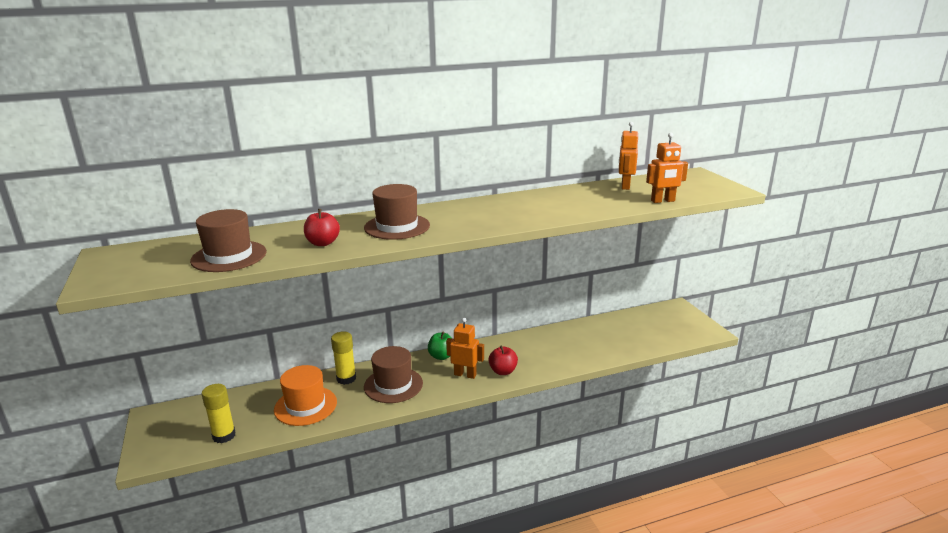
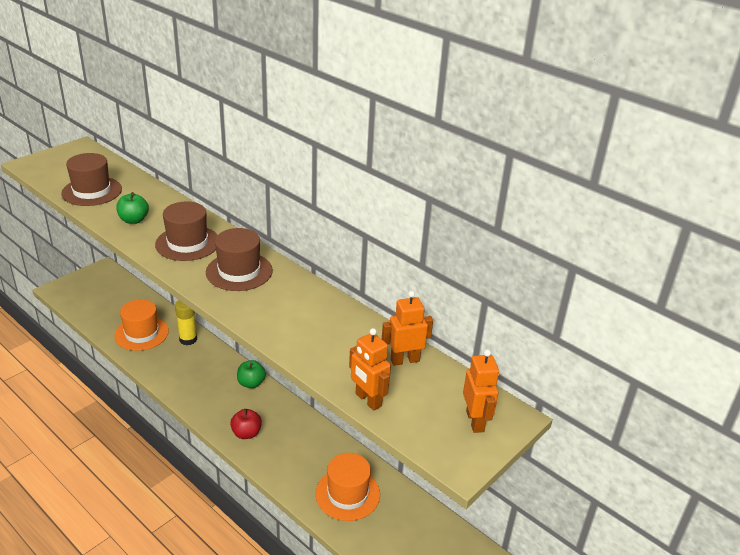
camera: 60 degrees right, 10 degrees up
yellow glue stick [202,384,236,443] -> none
red apple [304,209,340,246] -> green apple [116,192,149,224]
brown hat [364,346,423,403] -> brown hat moved to [206,228,273,291]
orange robot [446,317,484,379] -> orange robot moved to [463,349,499,433]
none -> orange hat [316,453,380,521]

